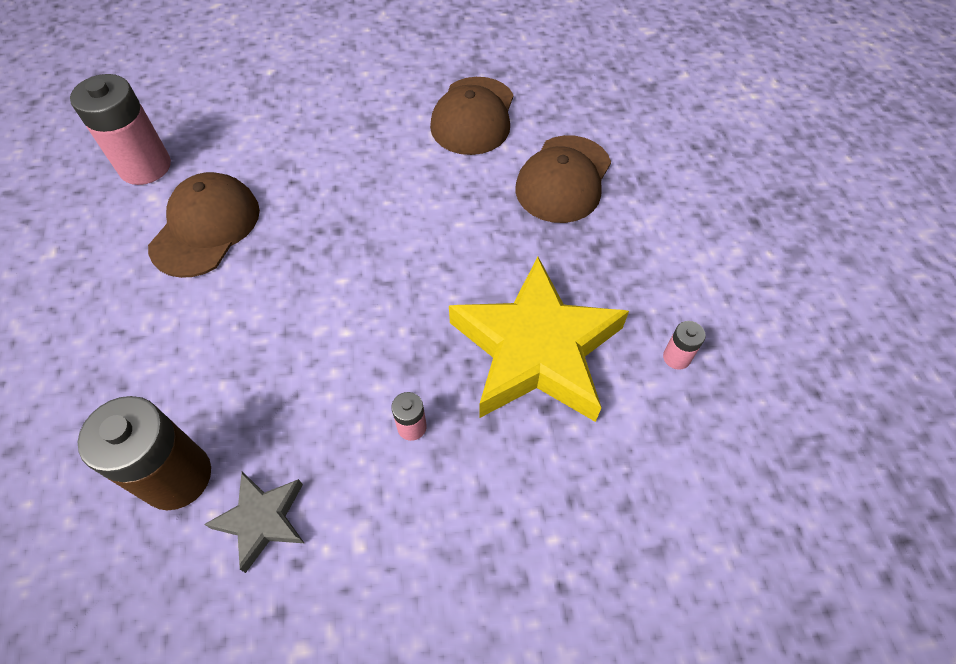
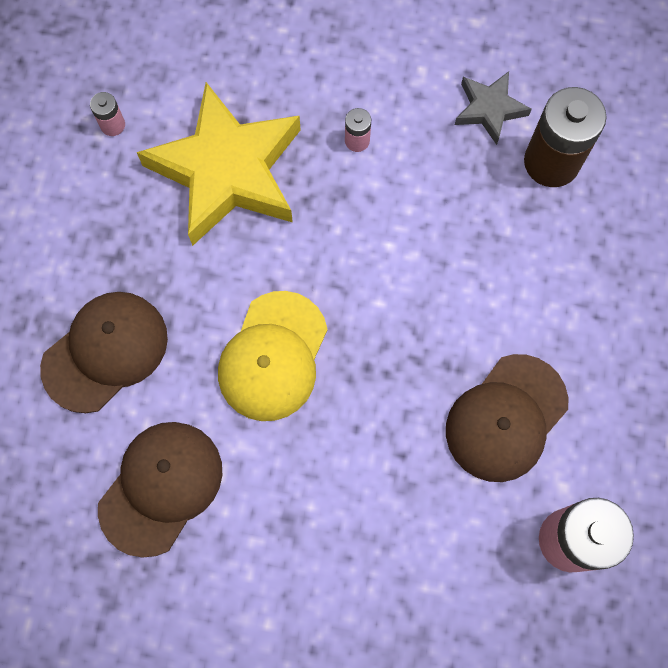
camera: 160 degrees left, 15 degrees up
none -> yellow cap [218,291,328,421]

